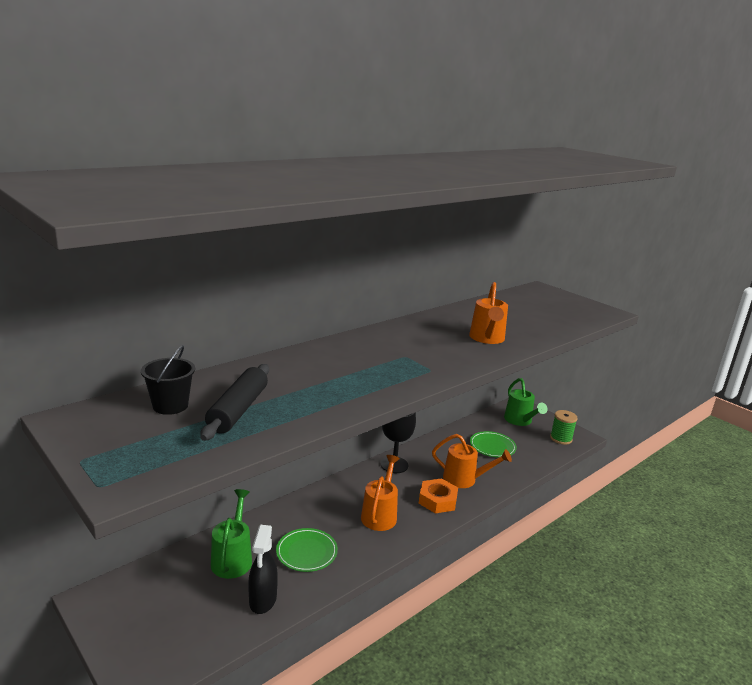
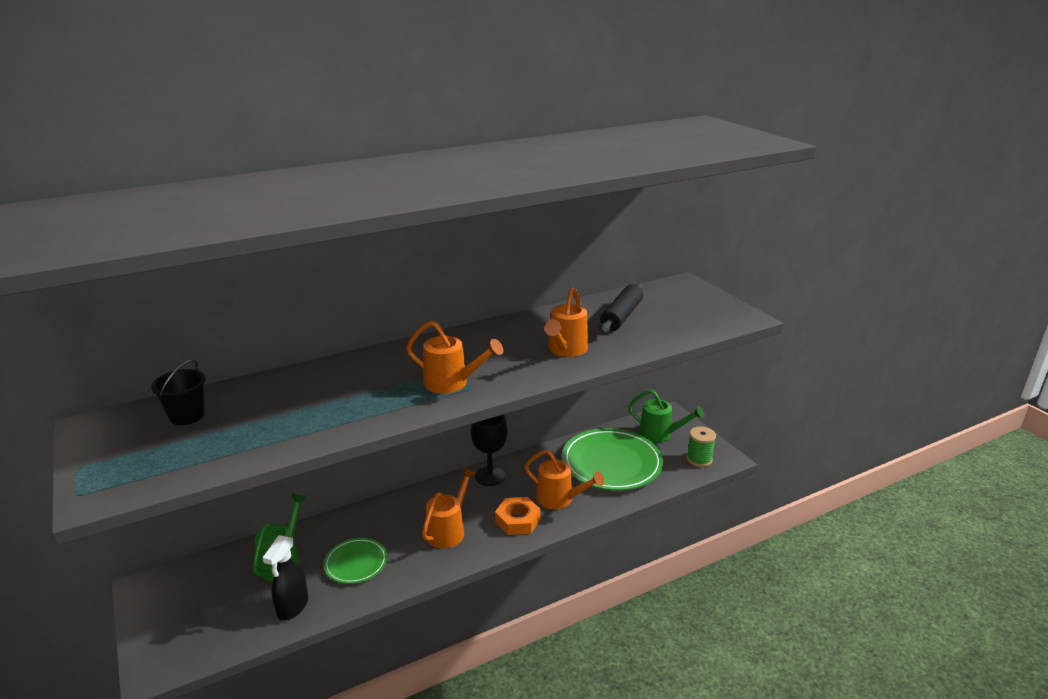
camera: 15 degrees right, 5 degrees up
black rolling pin [200,364,269,441] -> black rolling pin moved to [599,283,643,334]
green plate [470,431,517,458] -> green plate [562,428,663,491], size x1.91
green watering can [504,378,547,426] -> green watering can turned 60 degrees counterclockwise [628,390,705,442]
none -> orange watering can [406,321,503,394]

